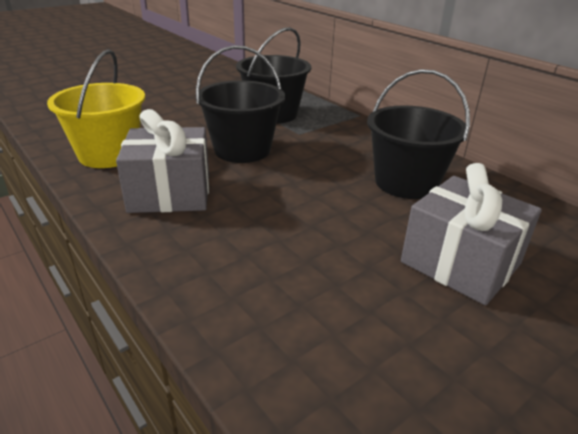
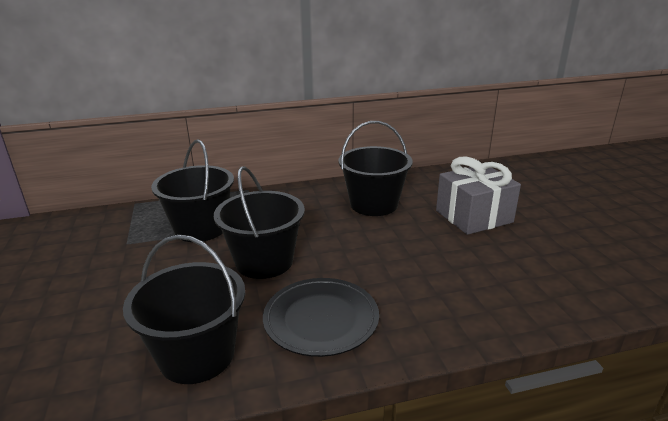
camera: 65 degrees left, 5 degrees down
yellow bucket [47,49,145,168] -> black bucket [123,235,245,384]
grey gift [116,109,209,213] -> black plate [263,278,379,357]

